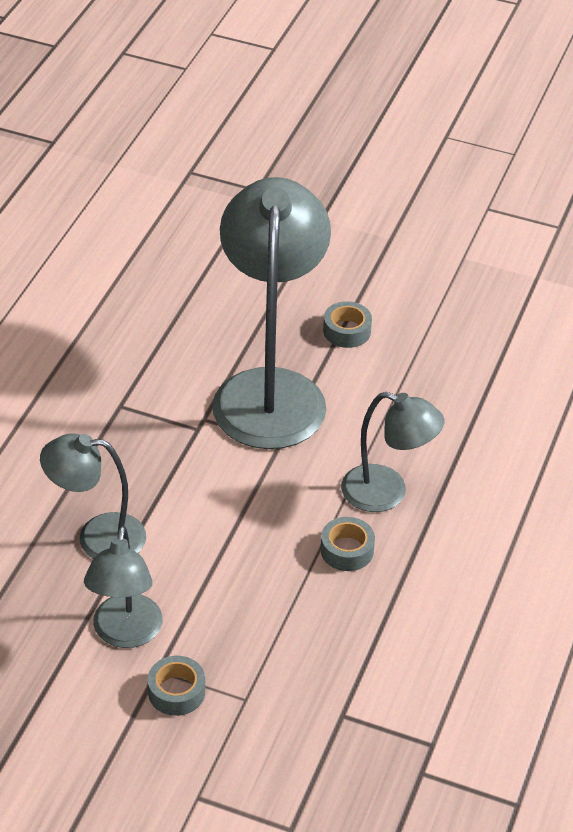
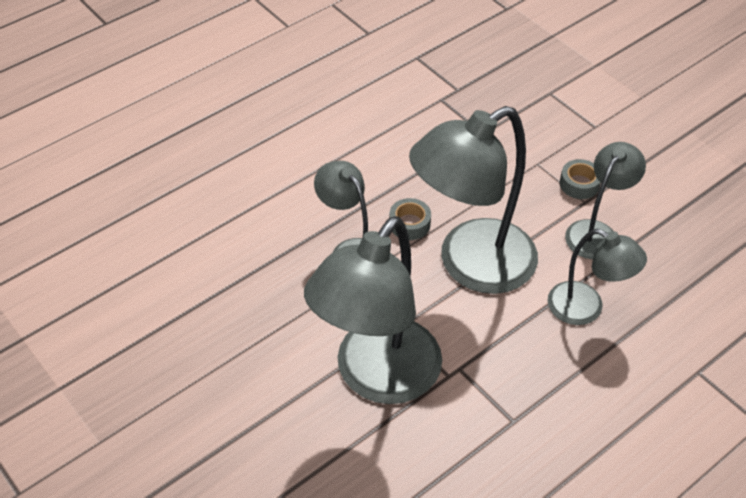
camera: 150 degrees left, 5 degrees up
grey tape [323,301,372,348] -> none
none -> grey lamp [409,106,538,294]

